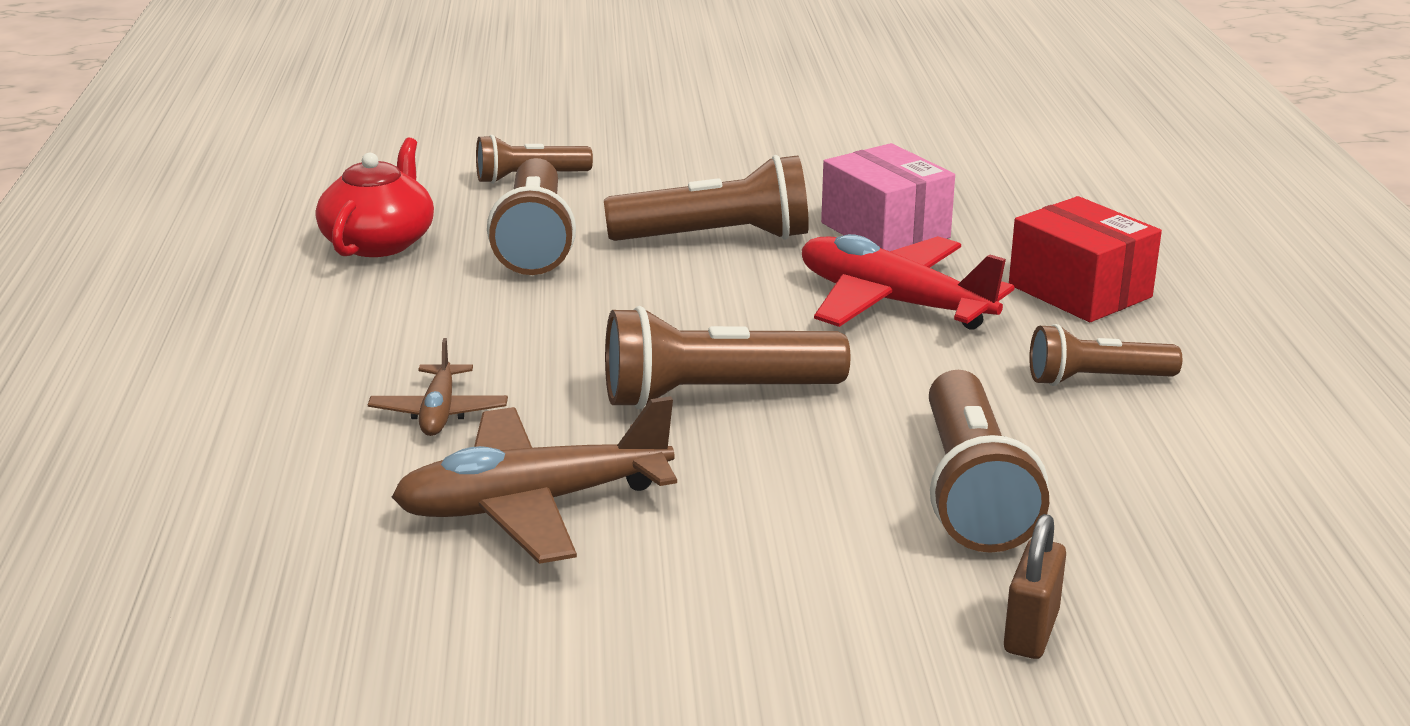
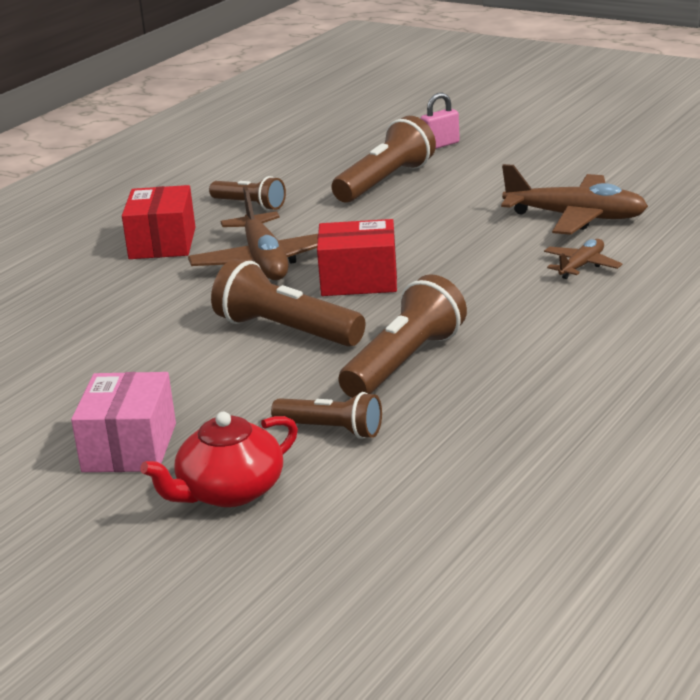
camera: 140 degrees left, 0 degrees up
red teapot [316,138,434,257] -> red teapot moved to [140,412,298,507]
brown flashlight [605,306,850,409] -> none
red plane [802,234,1014,330] -> brown plane [188,186,318,280]
pink box [821,143,955,251] -> pink box moved to [71,372,176,472]
brown padlock [1004,514,1066,659] -> pink padlock [421,93,460,149]
none -> red box [317,219,397,296]

